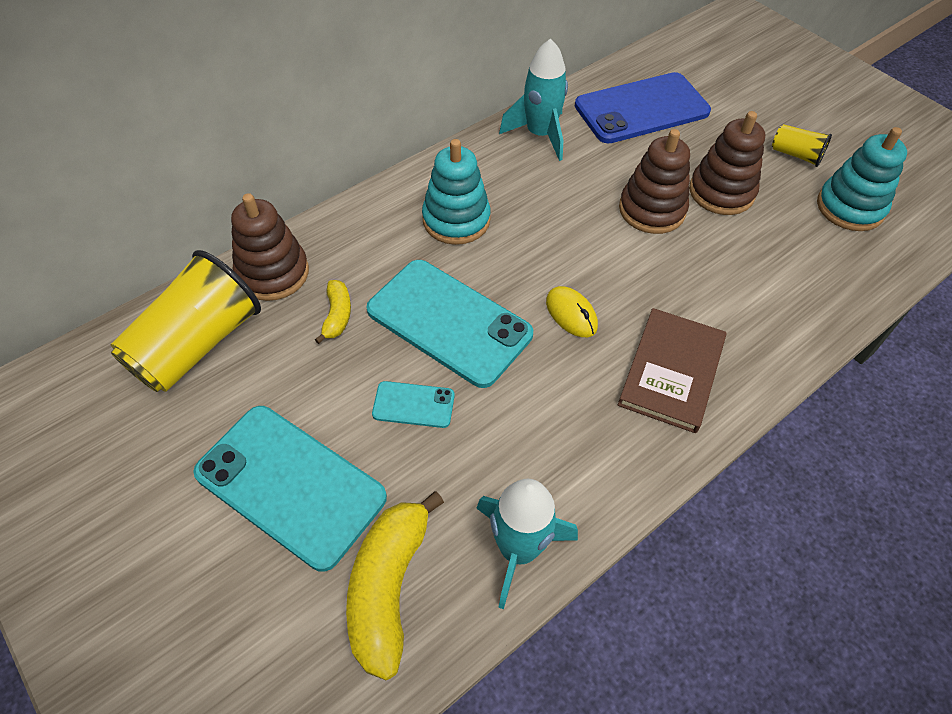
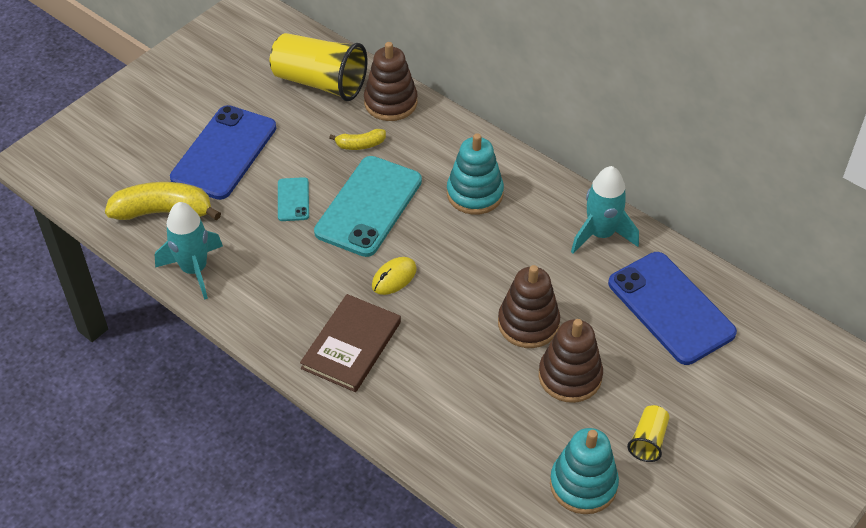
camera: 80 degrees right, 5 degrees down
turquoise phone [193,406,387,572] -> blue phone [170,105,276,200]
brown book [618,308,727,433] -> brown book turned 75 degrees counterclockwise [300,294,401,392]

